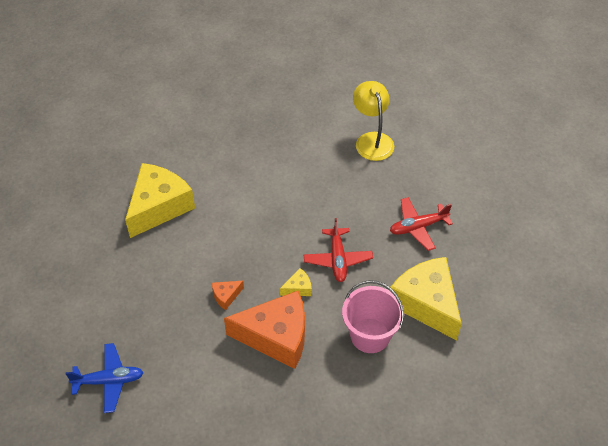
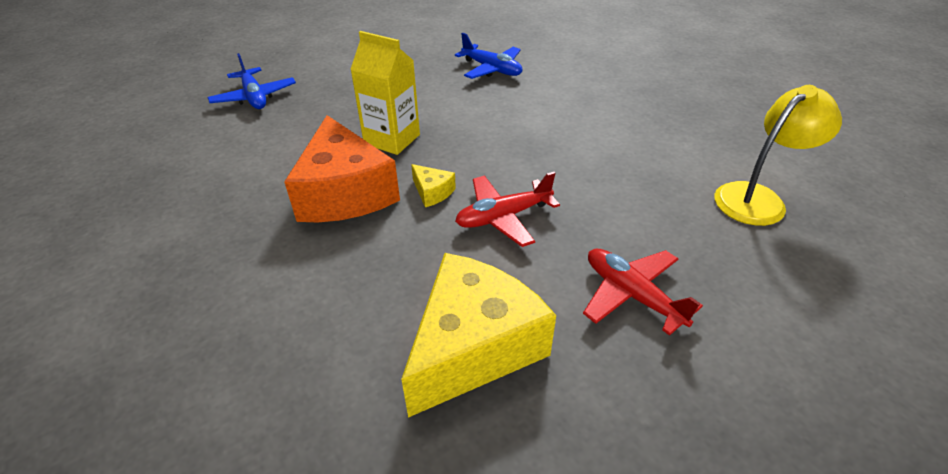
camera: 70 degrees right, 10 degrees down
yellow cheese [125,163,195,238] -> blue plane [455,33,522,79]
orange cheese [212,281,244,310] -> yellow carton [350,31,420,155]
pink bucket [342,280,404,353] -> none

